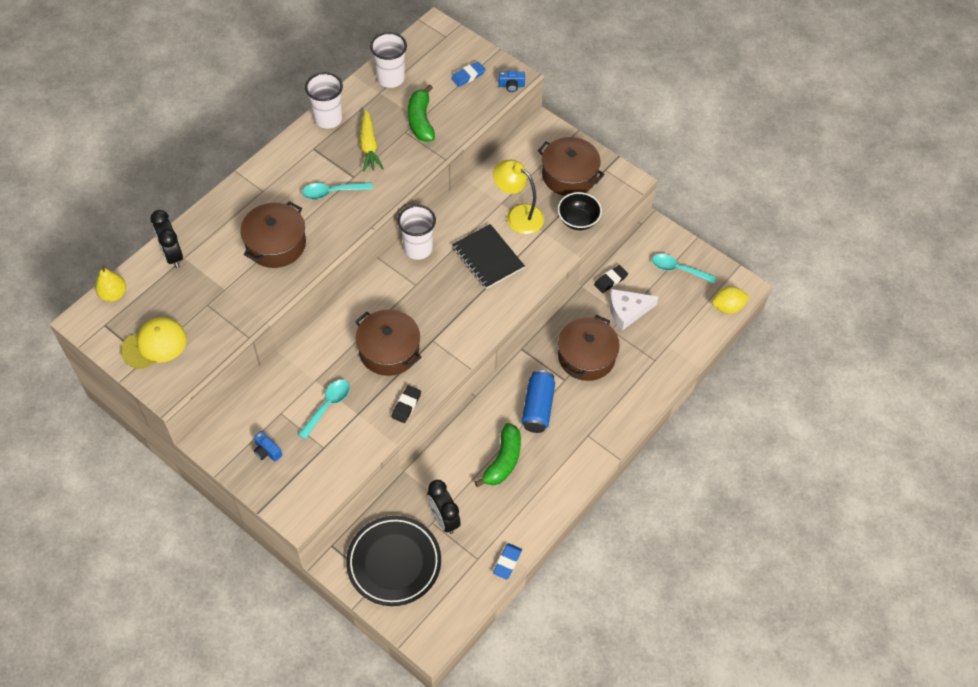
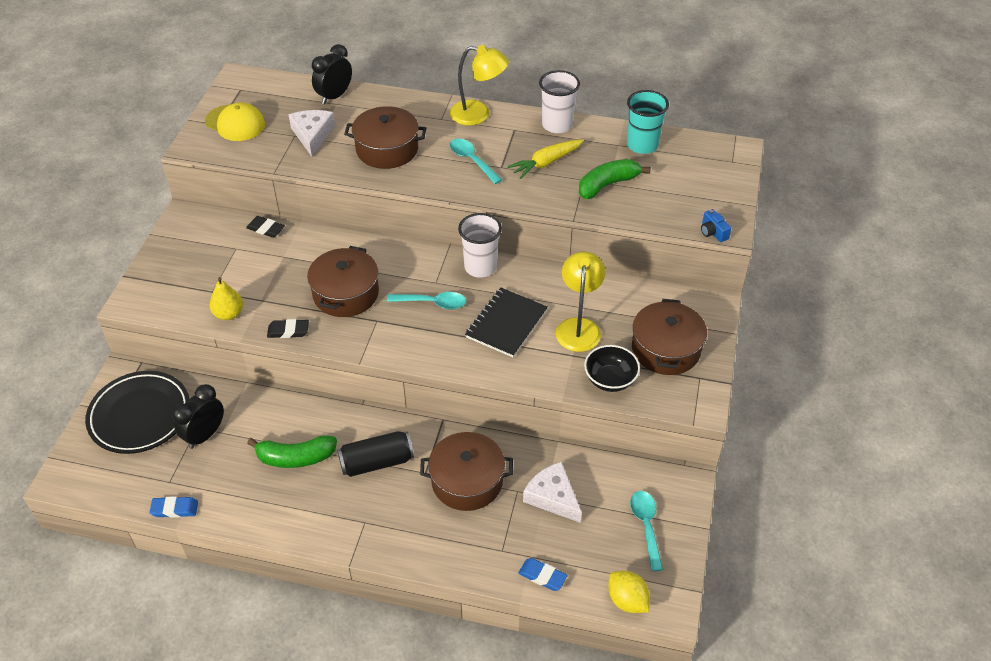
camera: 65 degrees right, 10 degrees down
yellow pear [95,265,126,302] -> yellow pear moved to [210,277,243,320]
blue camera [254,431,282,461] -> none
turquoise spoon [298,380,350,439] -> turquoise spoon moved to [387,292,466,309]
white cup [370,32,407,88] -> turquoise cup [627,90,669,154]
blue eraser [451,61,486,87] -> blue eraser moved to [518,558,567,591]
blue can [522,370,555,433] -> black can [337,431,414,477]
black eraser [594,265,628,293] -> black eraser moved to [246,216,285,238]
none -> white cheese [289,110,335,157]
none -> yellow lamp [450,45,509,126]

